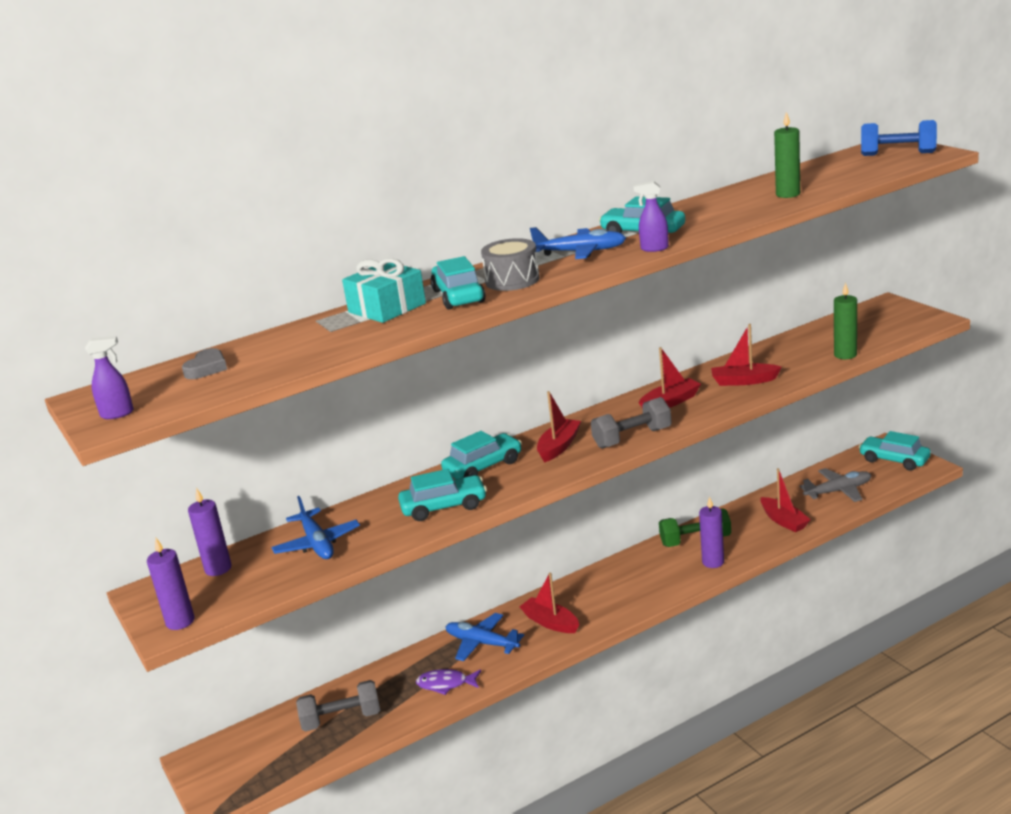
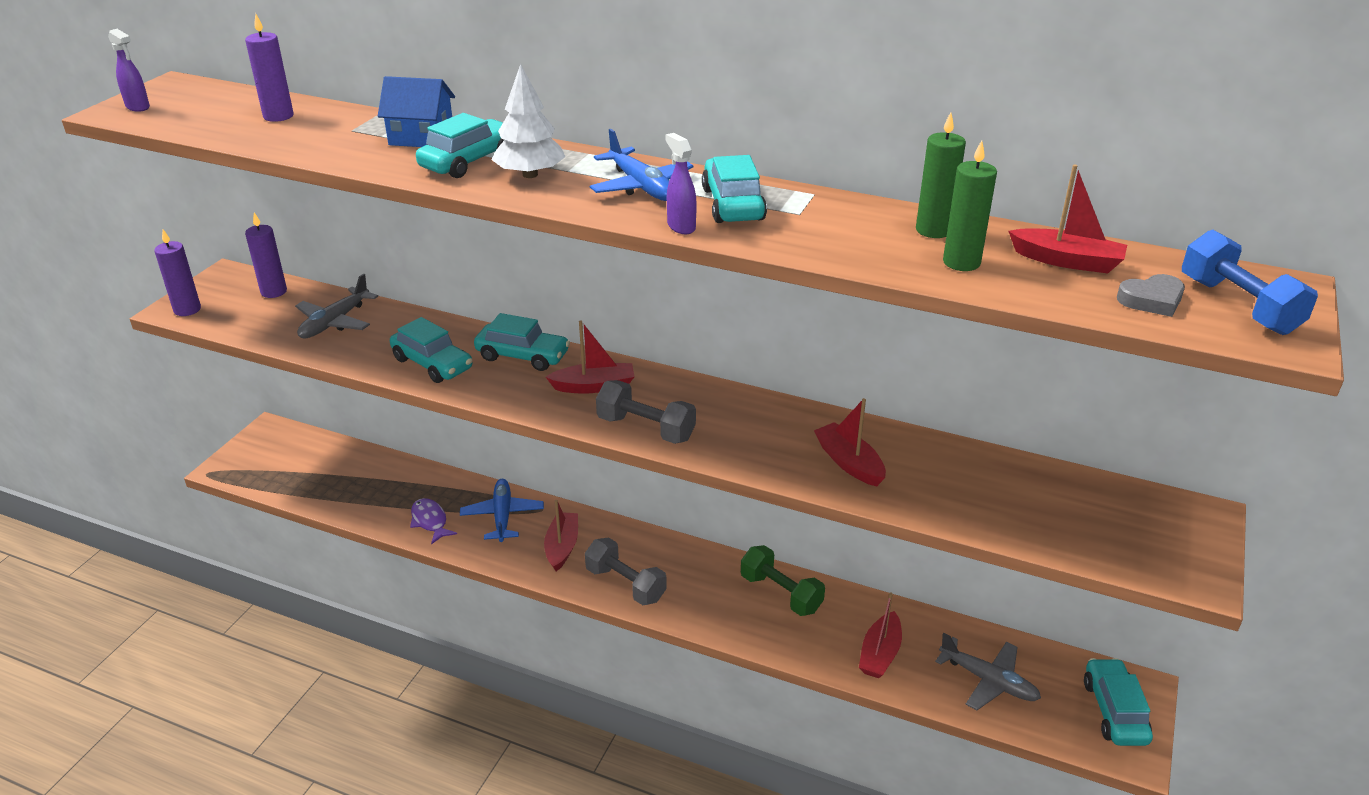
camera: 50 degrees right, 10 degrees up
grey heart [182,348,227,379] -> grey heart moved to [1117,274,1185,317]
blue plane [271,496,360,559] -> grey plane [295,273,378,338]
grey dumbbell [296,680,380,731] -> grey dumbbell moved to [585,537,667,605]
turquoise gift [342,258,426,323] -> blue house [378,76,455,147]
grey drum [481,238,539,291] -> white tree [491,64,565,178]
red boat [639,347,701,408] -> red boat moved to [1008,164,1127,273]
purple candle [699,497,724,568] -> purple candle moved to [245,14,293,122]
green candle [834,283,857,359] -> green candle moved to [916,112,966,238]

